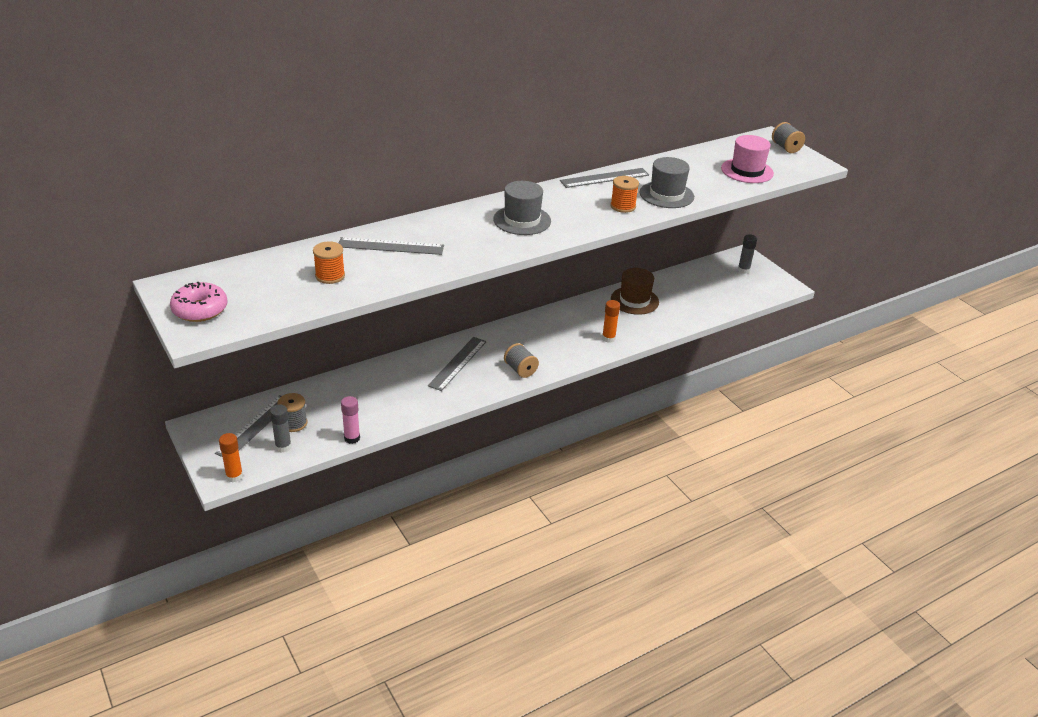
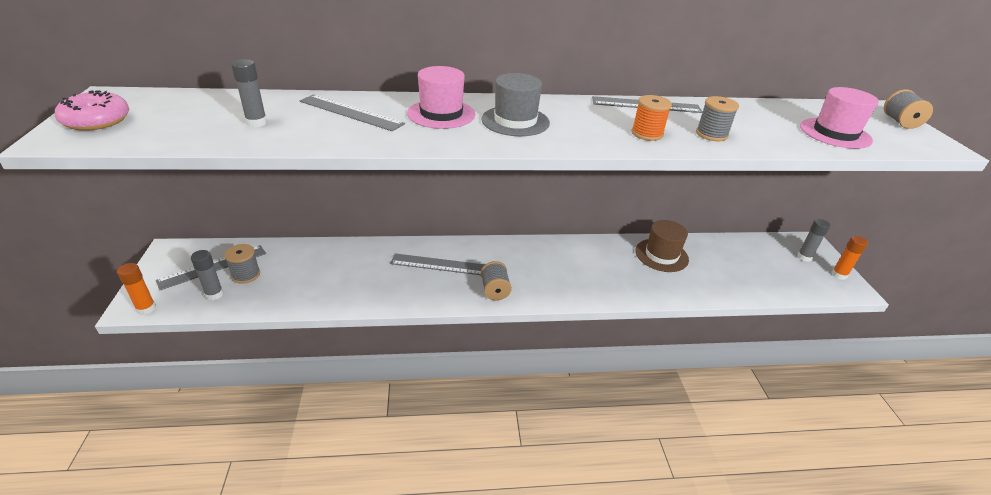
camera: 25 degrees right, 0 degrees up
orange spool [313,241,345,284] -> grey glue stick [231,59,267,127]
pink glue stick [341,396,360,444] -> none
grey ruler [428,337,487,391] -> grey ruler turned 45 degrees clockwise [390,253,485,275]
orange glue stick [602,300,620,343] -> orange glue stick moved to [831,236,868,280]
grey hat [640,157,694,208] -> grey spool [696,96,739,141]
none -> pink hat [407,66,475,129]

